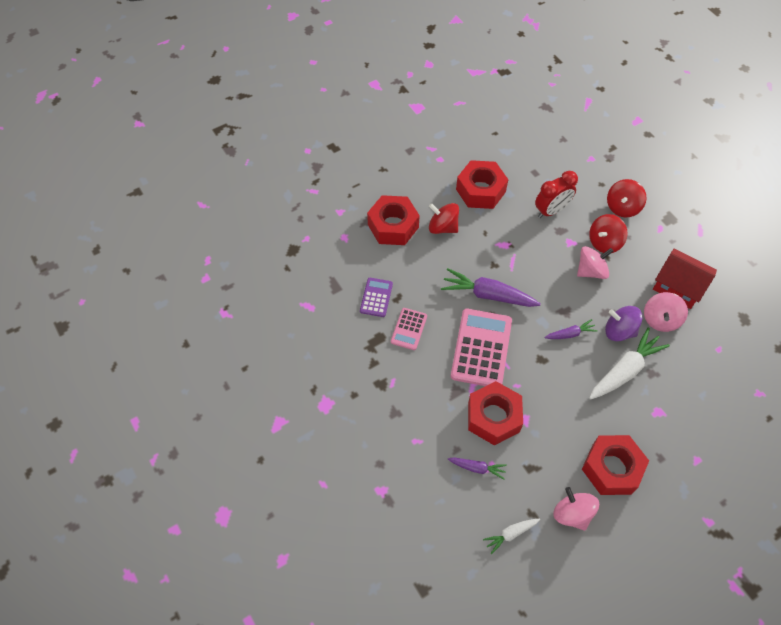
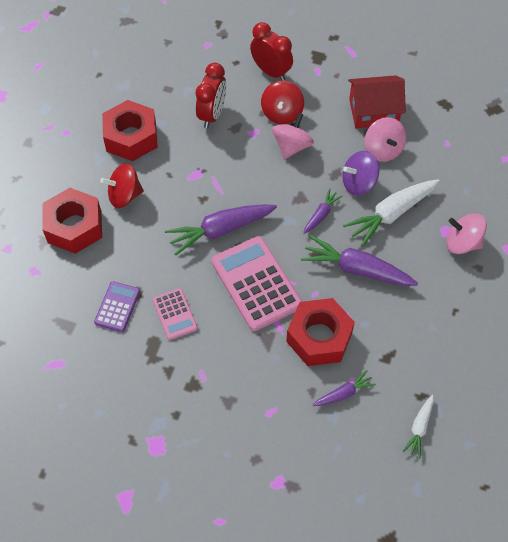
camera: 40 degrees left, 0 degrees up
purple calculator [360,278,393,317] -> purple calculator turned 45 degrees clockwise [94,281,140,332]
pink spinning top [553,487,599,531] -> pink spinning top moved to [446,213,487,254]
red nut [582,435,649,495] -> none
white carrot [589,327,670,400] -> white carrot turned 135 degrees counterclockwise [343,179,440,247]
red spinning top [607,179,647,217] -> red clock [250,22,293,81]
none -> purple carrot [301,235,418,286]

